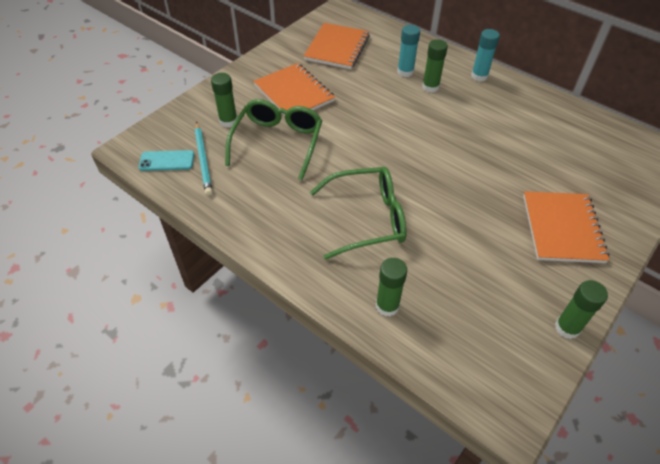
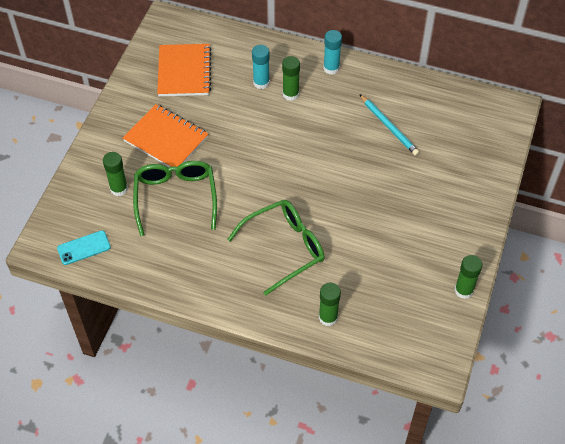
camera: 20 degrees left, 5 degrees up
turquoise pencil [195,122,213,196] -> turquoise pencil moved to [359,94,420,156]
orange notebook [523,191,609,263] -> none

